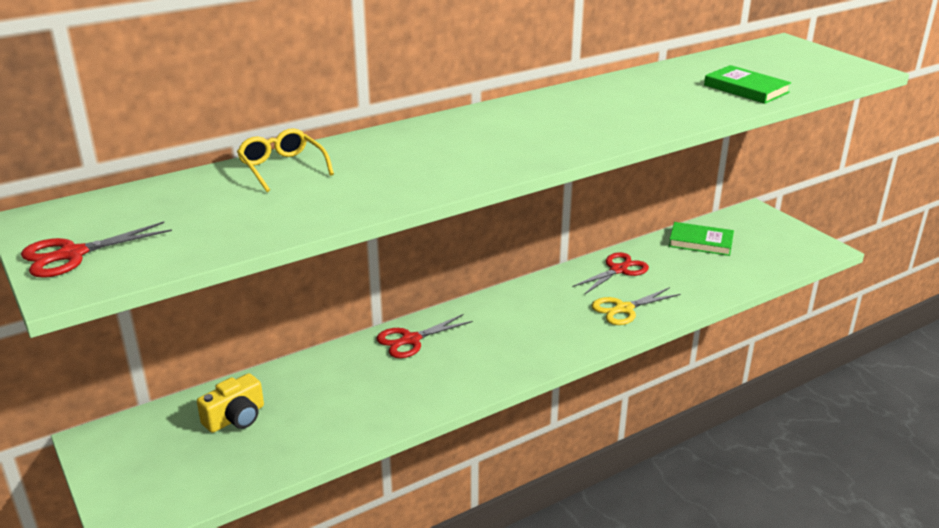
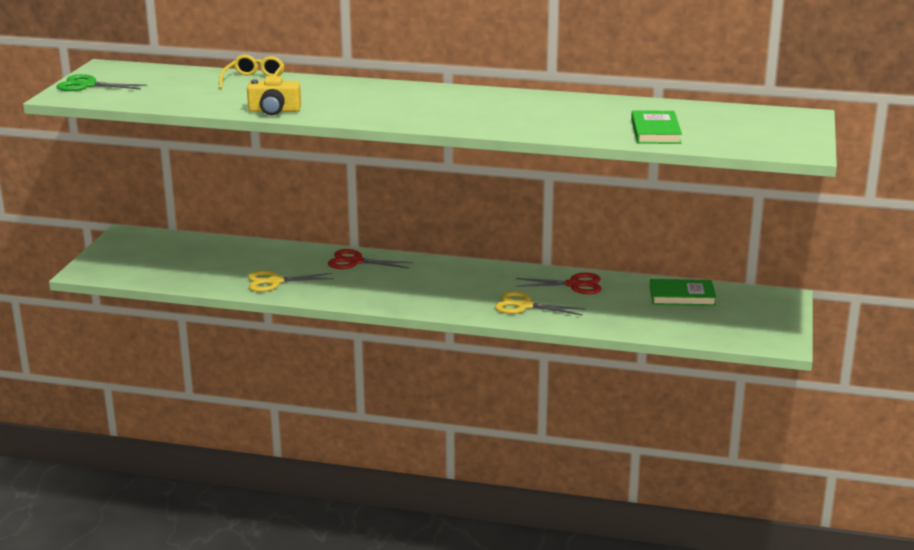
camera: 45 degrees right, 5 degrees down
red scissors [21,221,172,278] -> green scissors [57,74,147,91]
yellow camera [197,373,264,433] -> yellow camera moved to [247,76,301,115]
green book [669,222,734,256] -> green book turned 60 degrees counterclockwise [650,279,717,306]
none -> yellow scissors [248,270,334,292]

